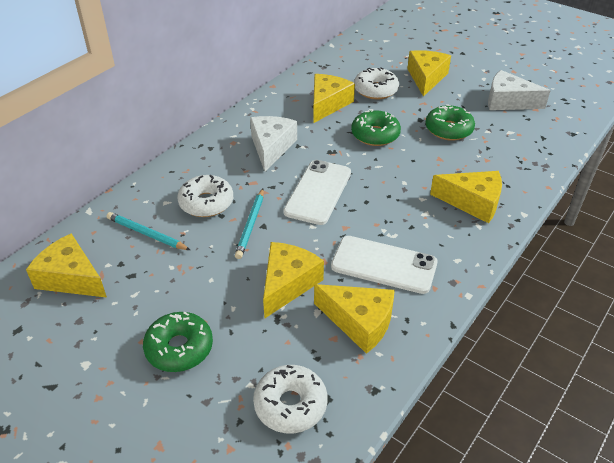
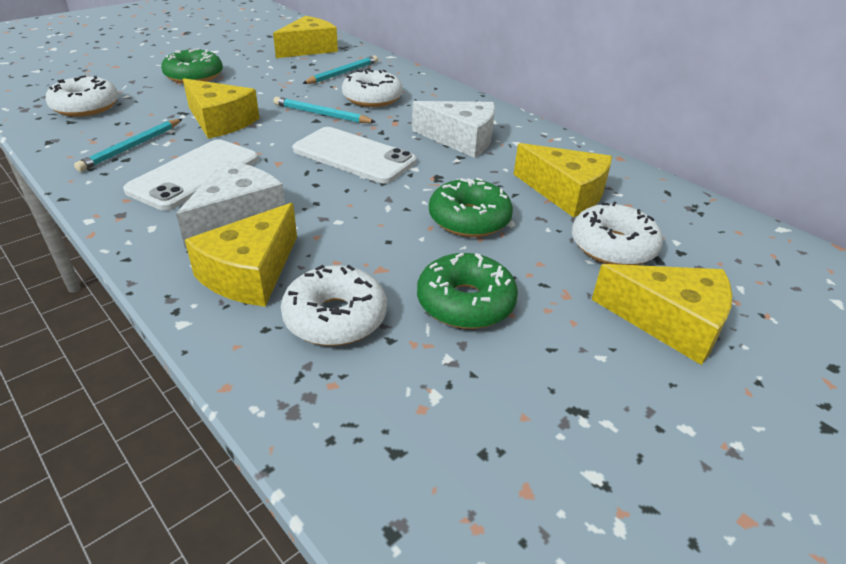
camera: 100 degrees right, 5 degrees down
yellow cheese [314,284,395,354] -> turquoise pencil [74,119,182,172]
white cheese [488,70,551,110] -> white cheese moved to [176,160,285,249]
none -> white donut [281,265,387,346]

